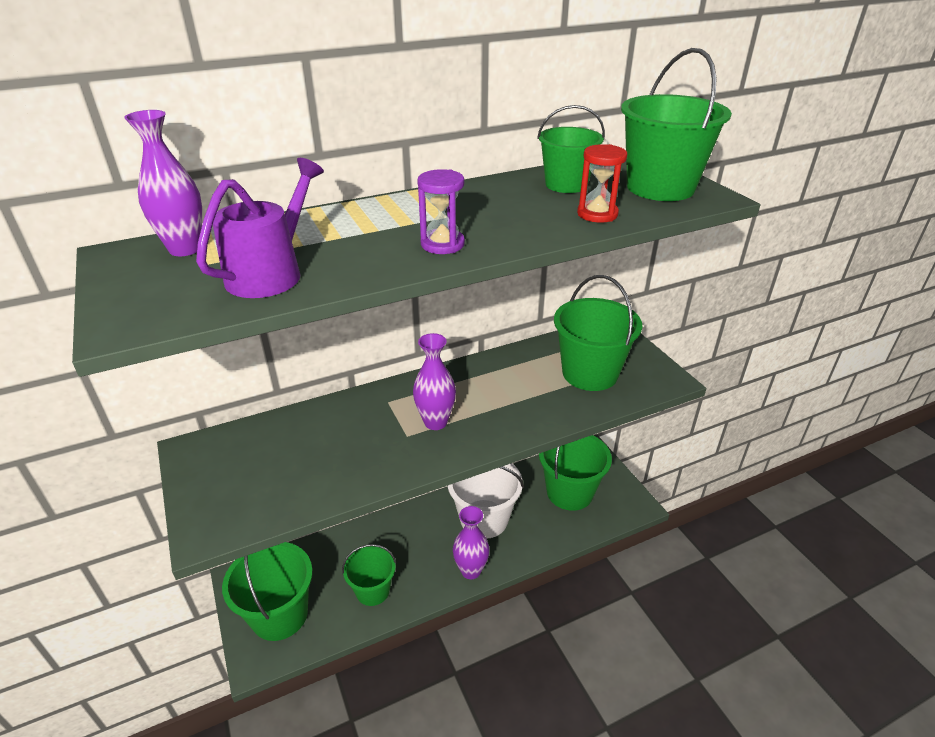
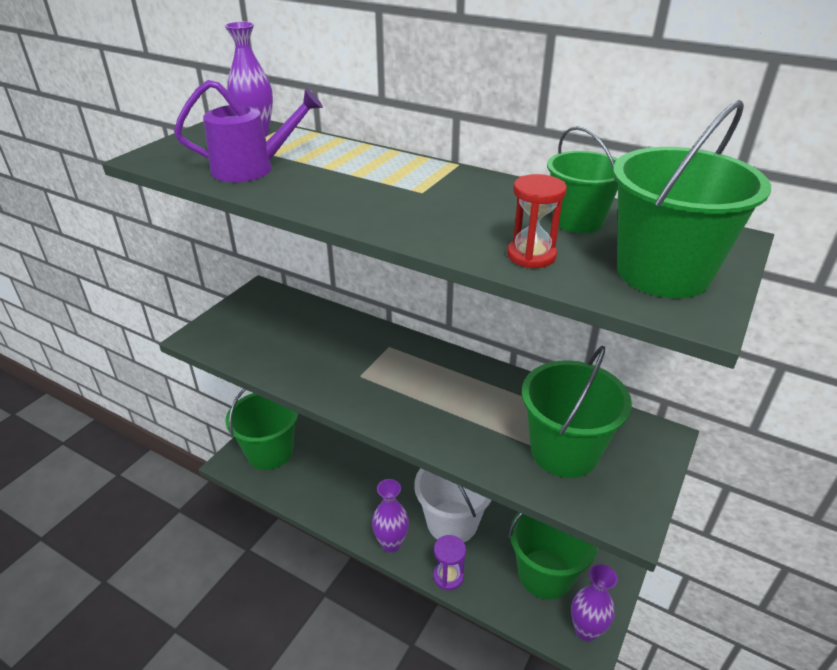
camera: 55 degrees right, 0 degrees up
green bucket [342,544,396,606] -> none
purple vase [413,333,456,430] -> purple vase moved to [571,564,617,642]
purple hourglass [417,169,465,254] -> purple hourglass moved to [433,535,466,590]

